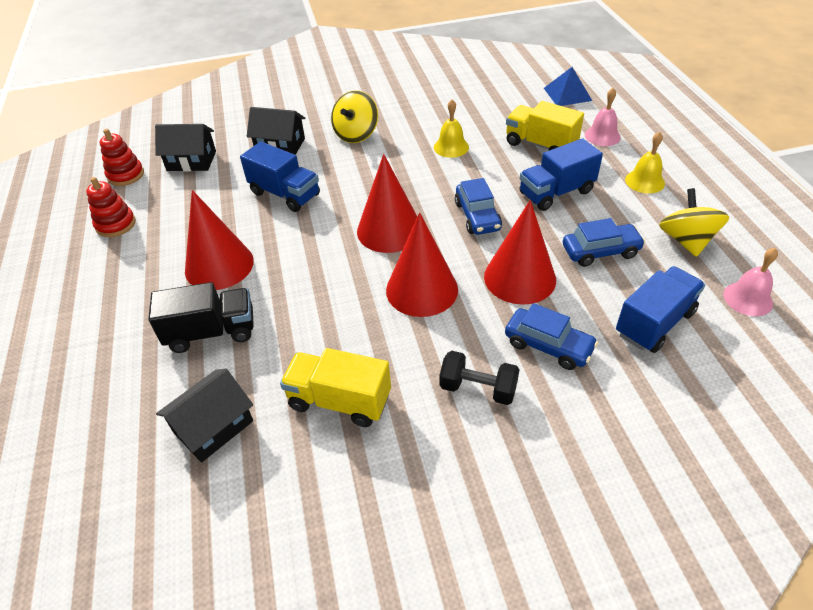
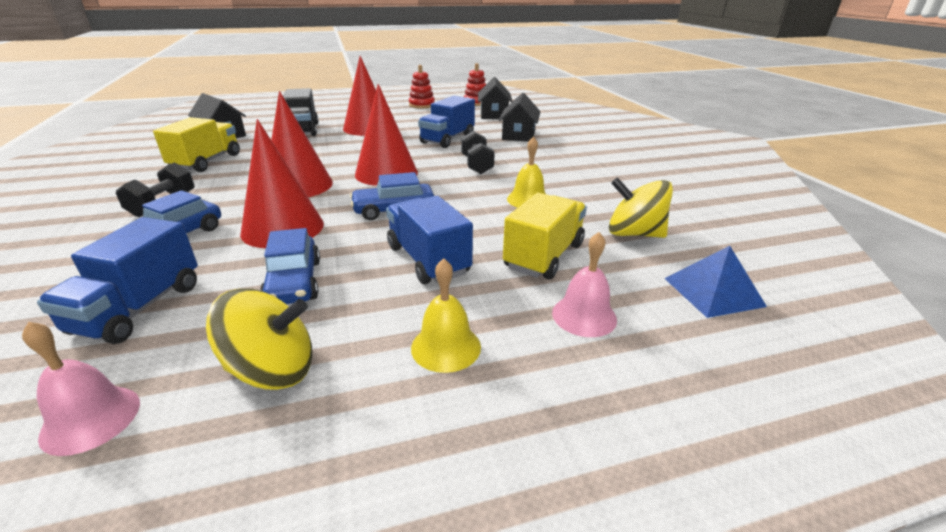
camera: 85 degrees right, 15 degrees down
yellow spinning top [331,90,378,143] -> yellow spinning top moved to [609,177,673,238]
blue truck [616,266,705,353] -> blue truck turned 60 degrees clockwise [37,217,198,344]
none -> black dumbbell [461,131,495,174]

